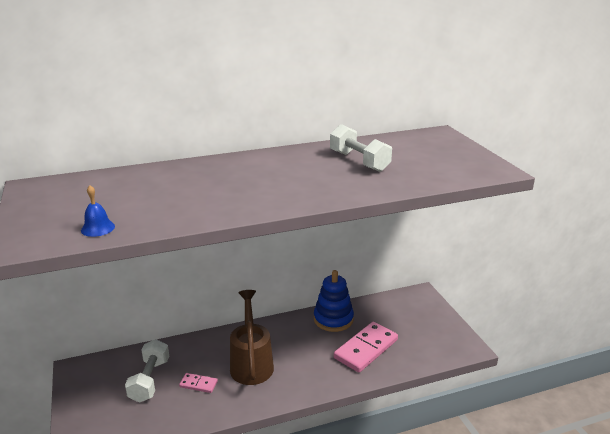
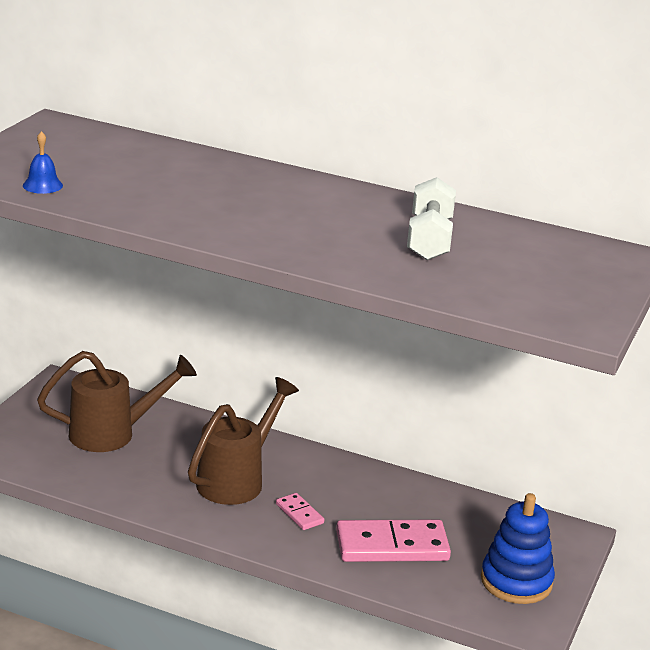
camera: 40 degrees right, 0 degrees up
white dumbbell [125,339,169,403] -> brown watering can [37,351,197,452]
pink domino [179,373,218,393] -> pink domino moved to [276,493,324,530]
blue stacking toy [314,270,354,332] -> blue stacking toy moved to [481,493,555,604]

